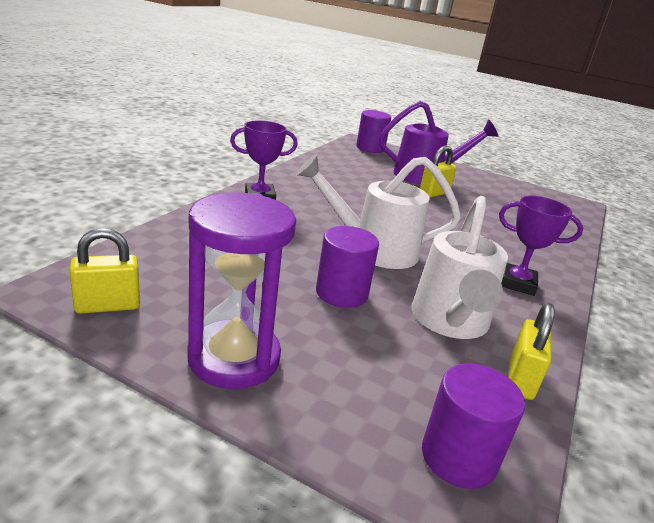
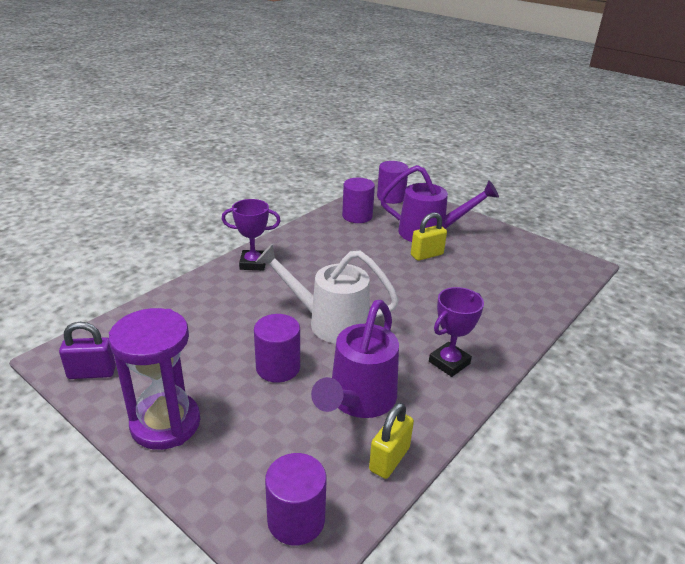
camera: 15 degrees right, 5 degrees up
yellow padlock [69,228,140,314] -> purple padlock [59,322,116,379]
white watering can [411,196,508,339] -> purple watering can [311,300,399,418]
purple trophy [499,195,583,296] -> purple trophy turned 75 degrees counterclockwise [429,287,484,377]
none -> purple cylinder [342,178,375,223]

